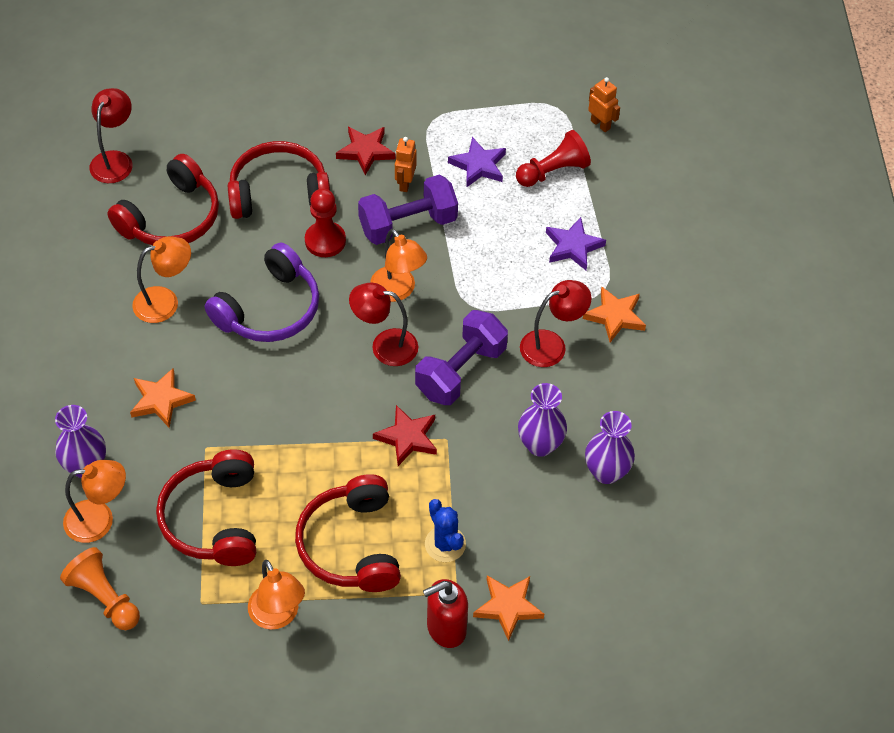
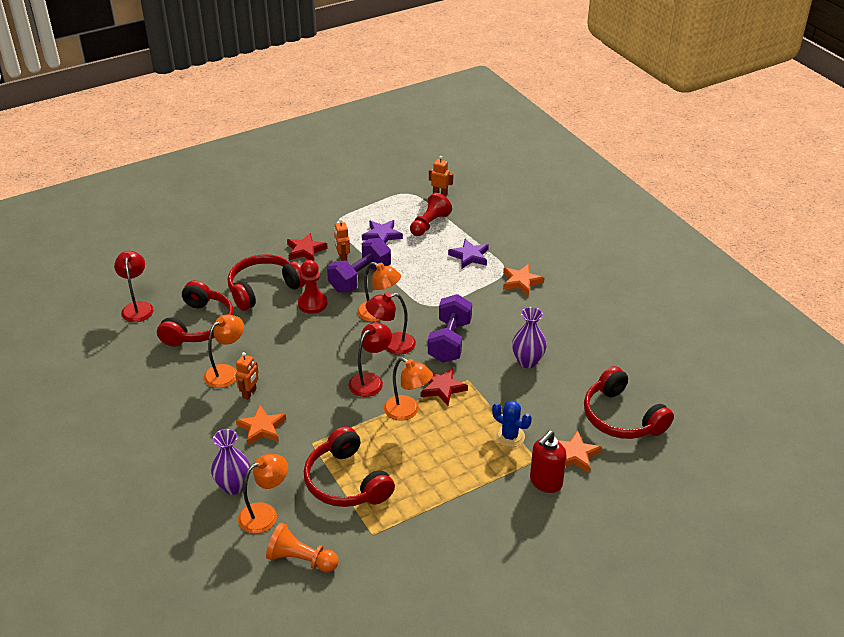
camera: 25 degrees left, 15 degrees down
purple headphones [205,243,319,342] -> none
orange lamp [248,560,305,630] -> orange lamp moved to [384,357,433,421]
red headphones [295,474,401,592] -> red headphones moved to [584,366,674,439]
red lamp [520,280,591,367] -> red lamp moved to [348,322,392,397]
purple vase [585,411,635,484] -> none
none -> orange robot [236,352,259,400]

